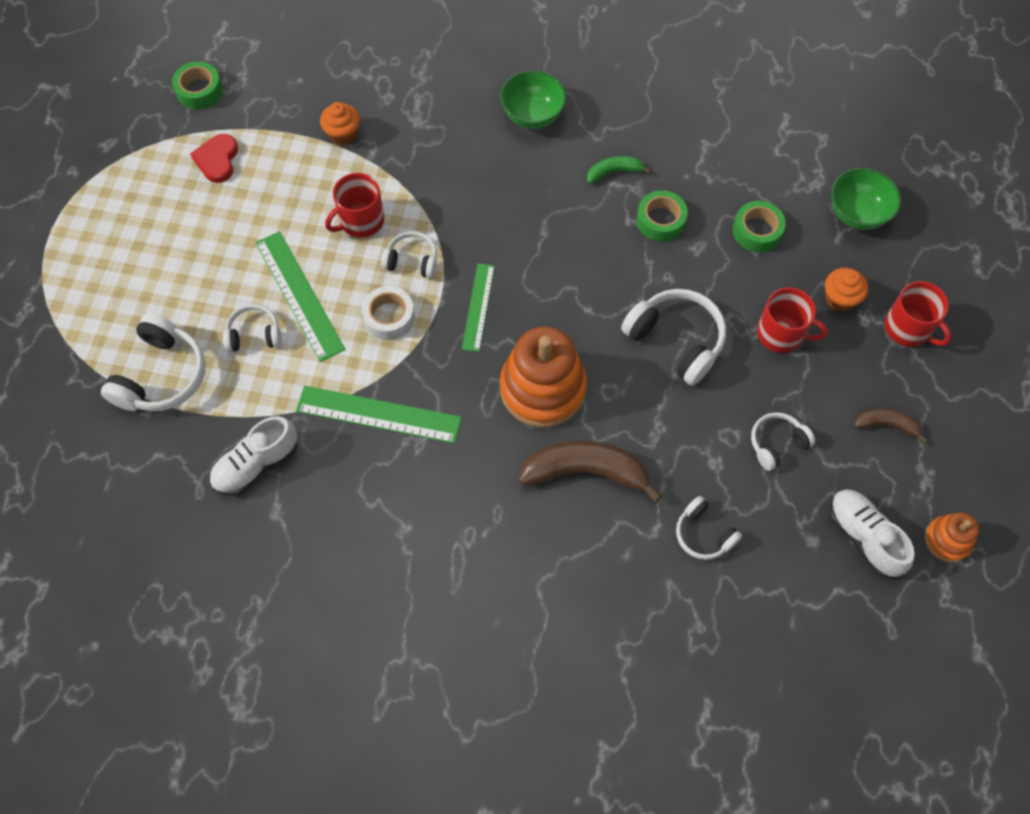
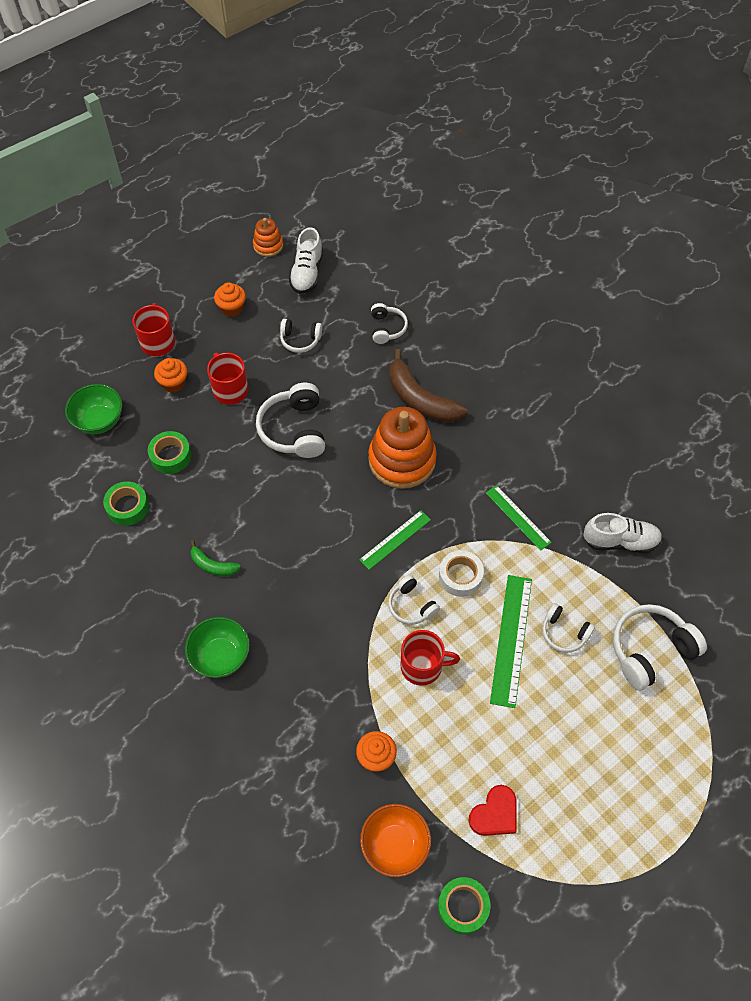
camera: 140 degrees left, 5 degrees down
green ruler [296,386,462,444] -> green ruler [486,485,552,551], size x0.63
green tape [636,190,688,242] -> green tape moved to [103,482,149,526]
brown banana [854,408,928,444] -> orange cupcake [214,282,246,317]
none -> orange bowl [360,804,431,877]

